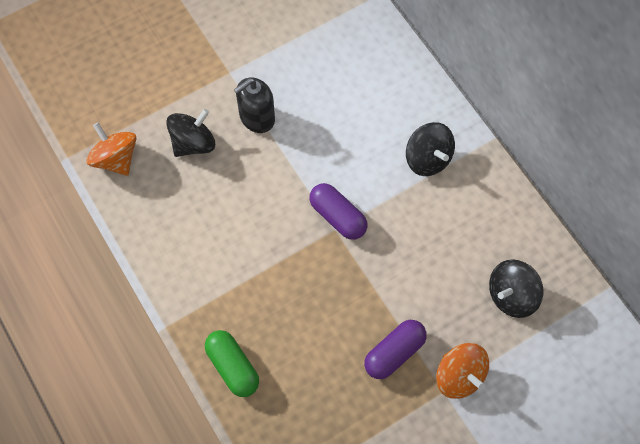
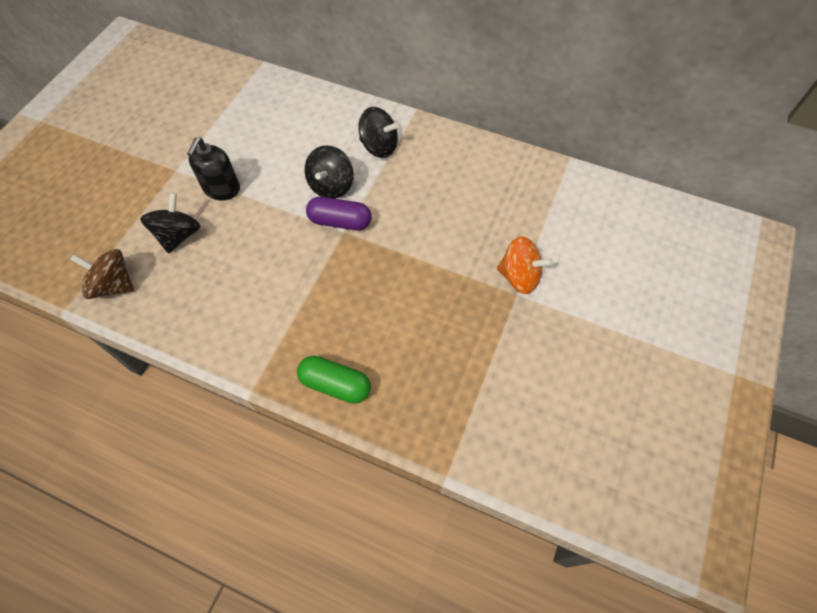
camera: 35 degrees left, 5 degrees down
orange spinning top [86,123,137,176] -> brown spinning top [70,249,134,299]
purple capsule [364,320,427,379] -> none
black spinning top [489,259,543,318] -> black spinning top moved to [305,145,354,199]

